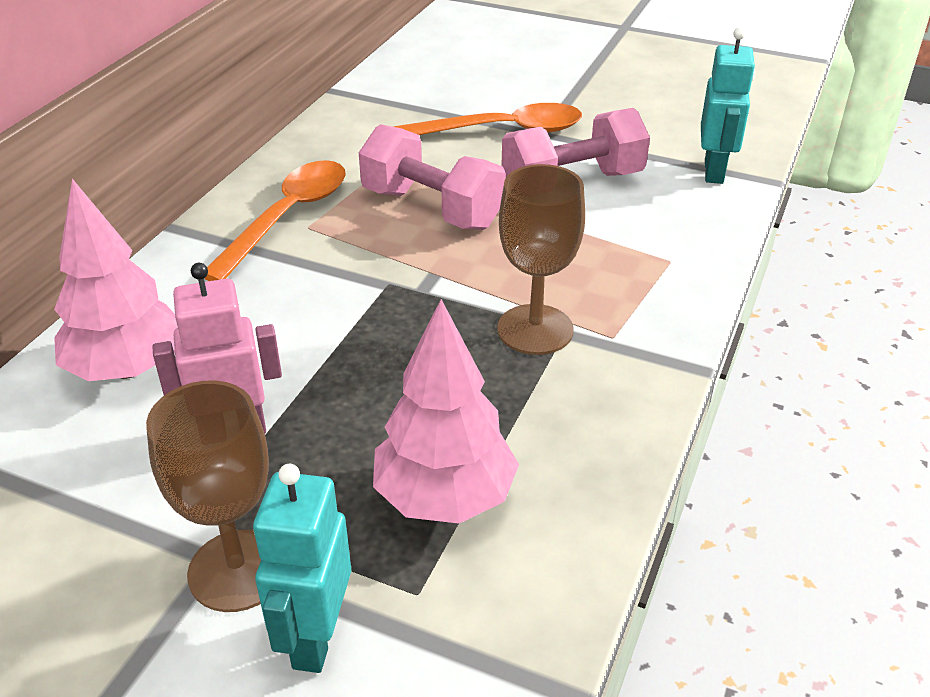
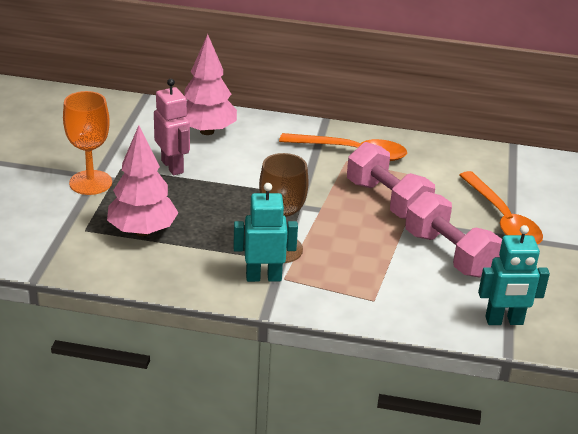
camera: 75 degrees right, 5 degrees down
brown goblet [146,380,269,612] -> orange goblet [63,91,112,195]
turquoise robot [253,464,351,673] -> turquoise robot moved to [233,183,298,282]
pink dumbbell [359,124,506,230] -> pink dumbbell turned 60 degrees counterclockwise [347,142,435,219]

